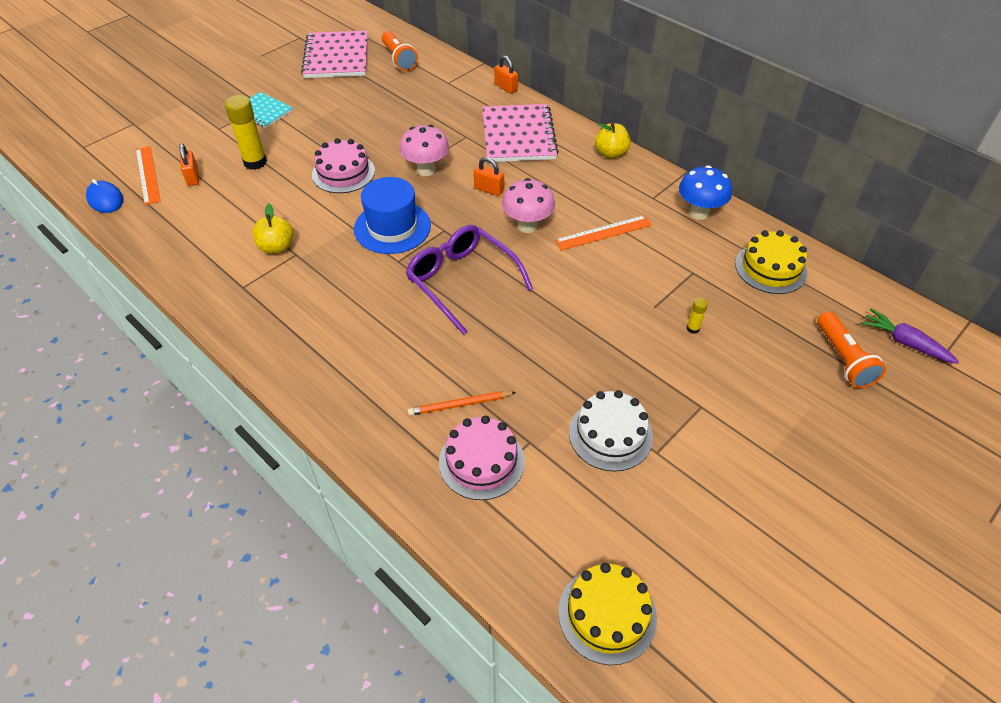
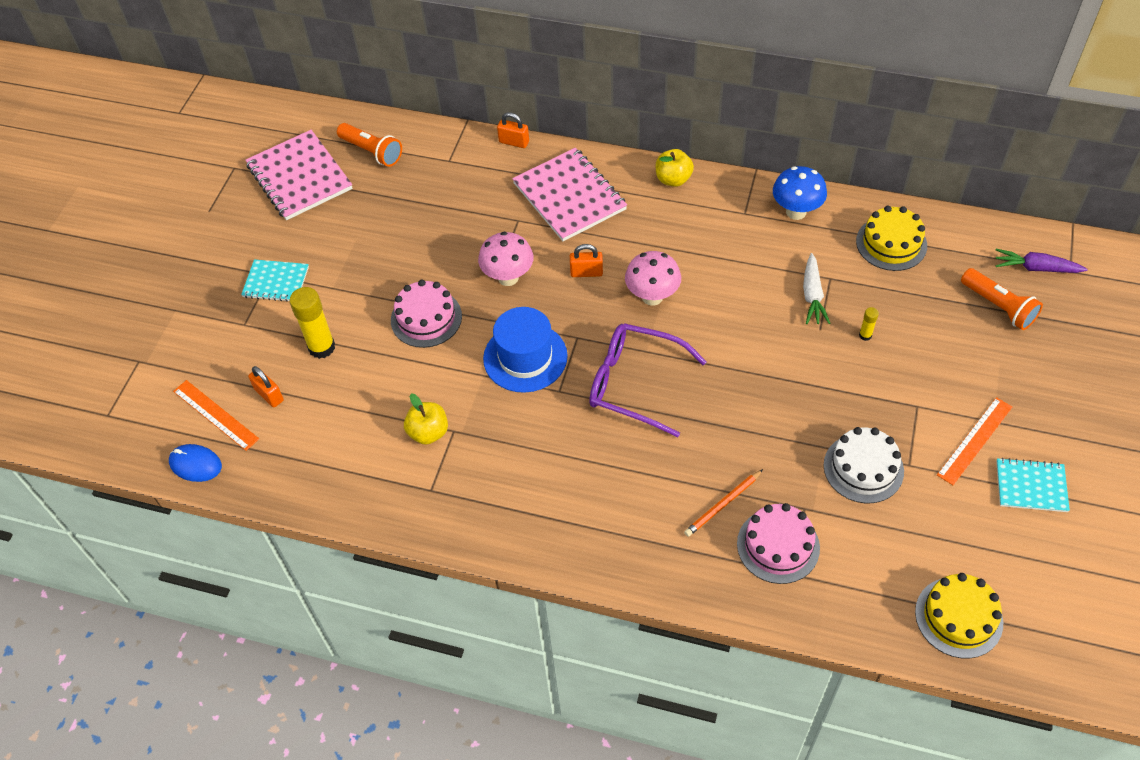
camera: 25 degrees left, 5 degrees up
orange ruler [555,215,652,251] -> orange ruler moved to [937,397,1012,485]
none -> white carrot [803,253,830,324]
none -> turquoise notebook [996,458,1070,512]

